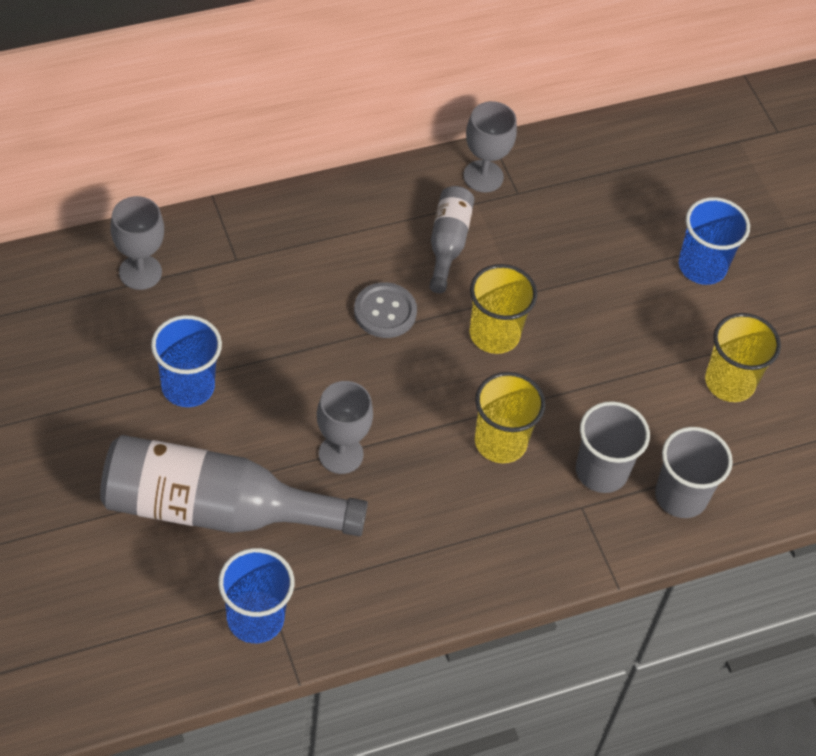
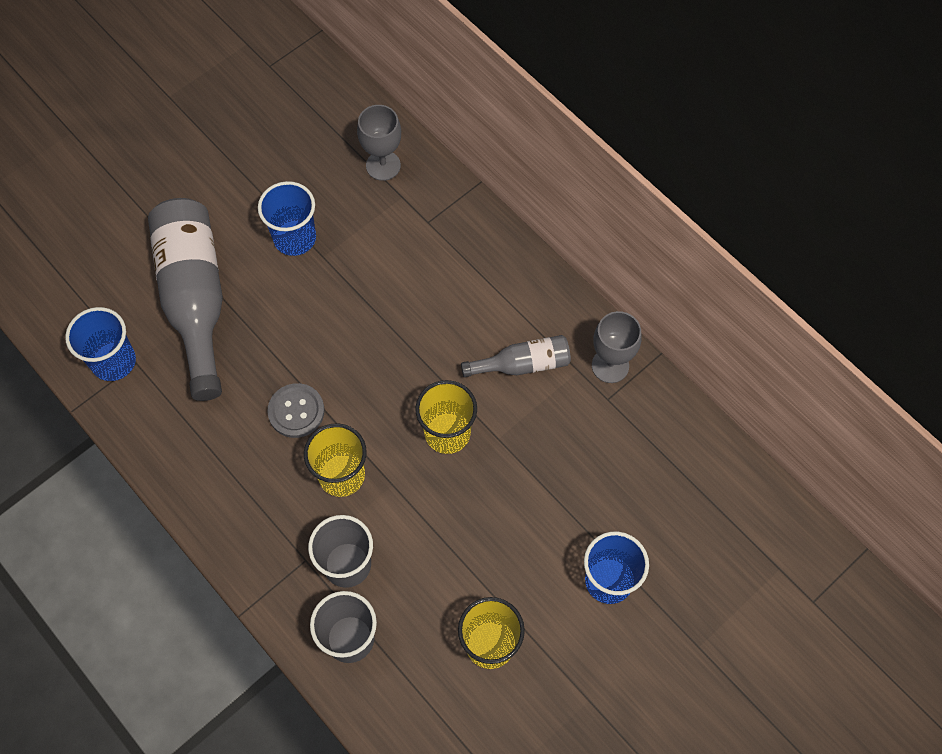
camera: 75 degrees right, 10 degrees up
grey goblet [317,381,373,474] -> none
grey button [354,282,417,338] -> grey button moved to [267,383,325,438]

